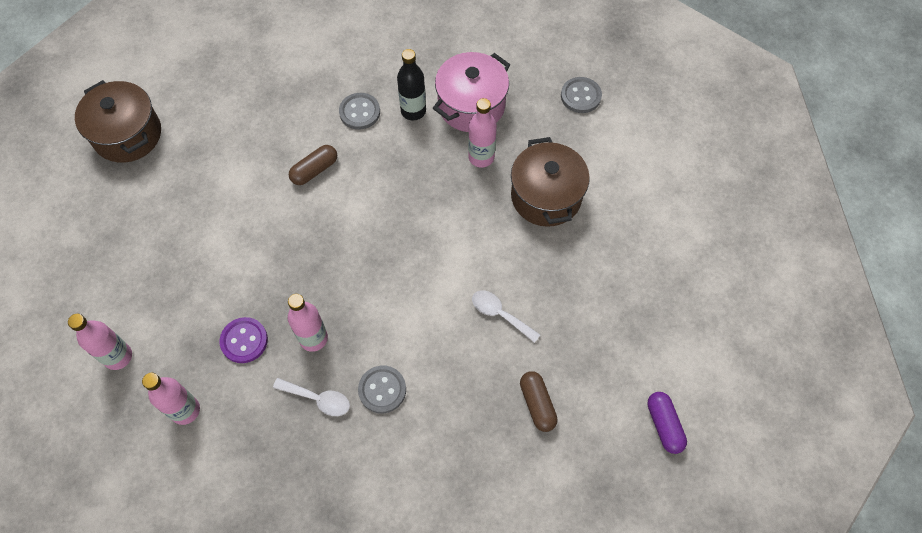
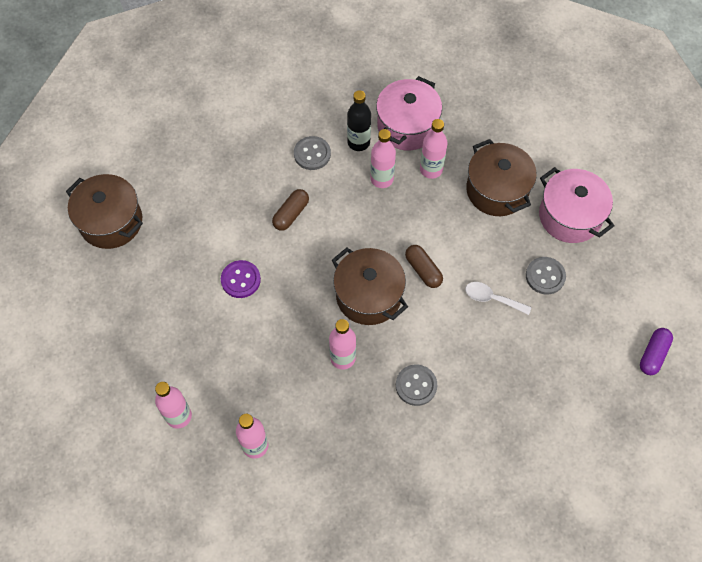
camera: 15 degrees left, 0 degrees up
purple button [220,317,268,363] -> purple button moved to [221,260,261,298]
white spoon [273,378,350,416] -> none
brown capsule [520,371,558,432] -> brown capsule moved to [405,245,443,288]
grey button [561,77,602,113] -> grey button moved to [526,257,566,295]
purple capsule [647,392,687,454] -> purple capsule turned 60 degrees clockwise [640,328,673,375]
none -> brown pot [332,248,408,325]
none -> pink bottle [370,129,396,188]
none -> pink pot [539,167,614,243]

